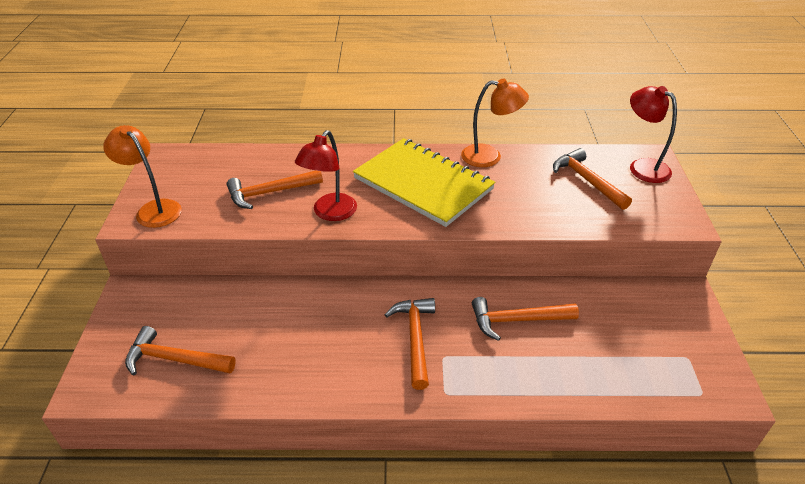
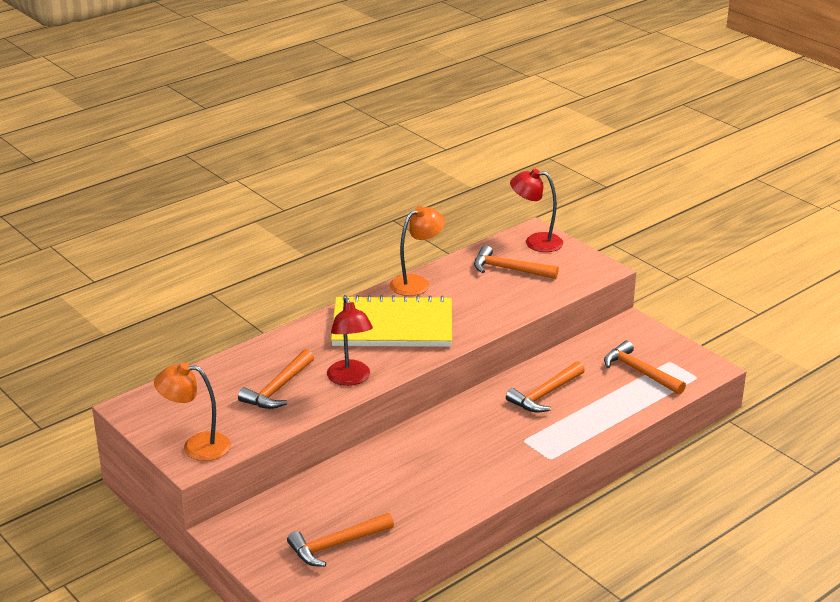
camera: 40 degrees left, 10 degrees down
orange hammer [385,298,435,390] -> orange hammer moved to [604,341,686,395]

